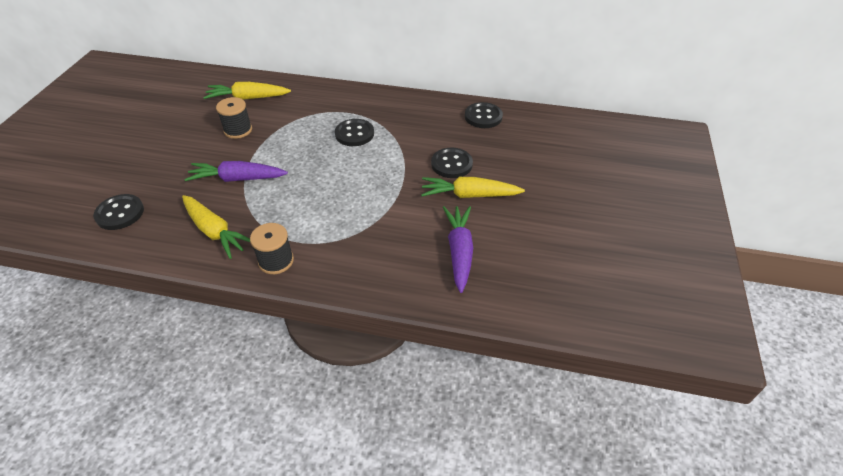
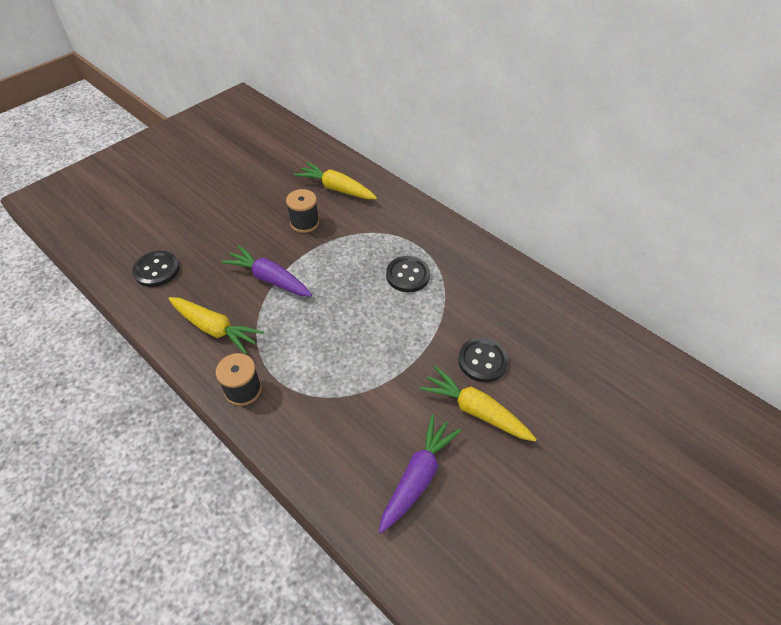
camera: 30 degrees right, 5 degrees up
yellow carrot [182,195,250,259] -> yellow carrot turned 45 degrees counterclockwise [168,297,264,354]
black button [465,102,503,128] -> none

